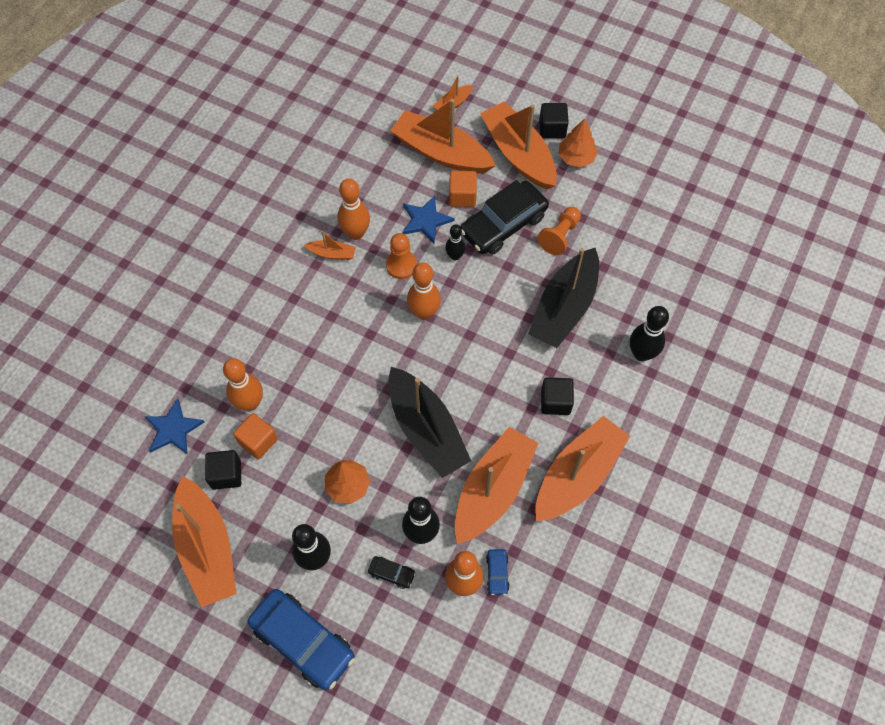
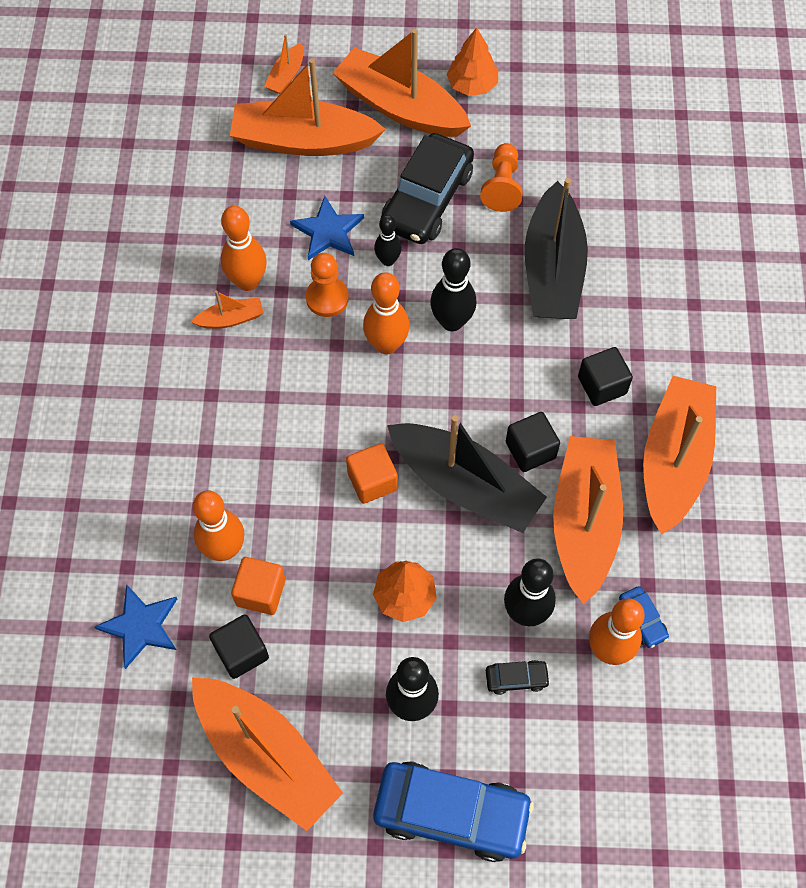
camera: 25 degrees left, 0 degrees up
orange cube [449,171,477,207] -> orange cube moved to [346,443,398,504]
black cube [539,103,569,138] -> black cube moved to [506,412,560,472]
black bowling pin [630,306,669,361] -> black bowling pin moved to [430,248,476,331]

